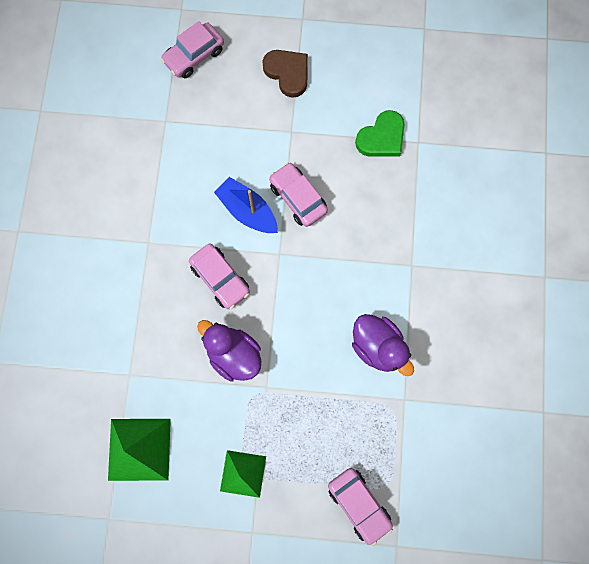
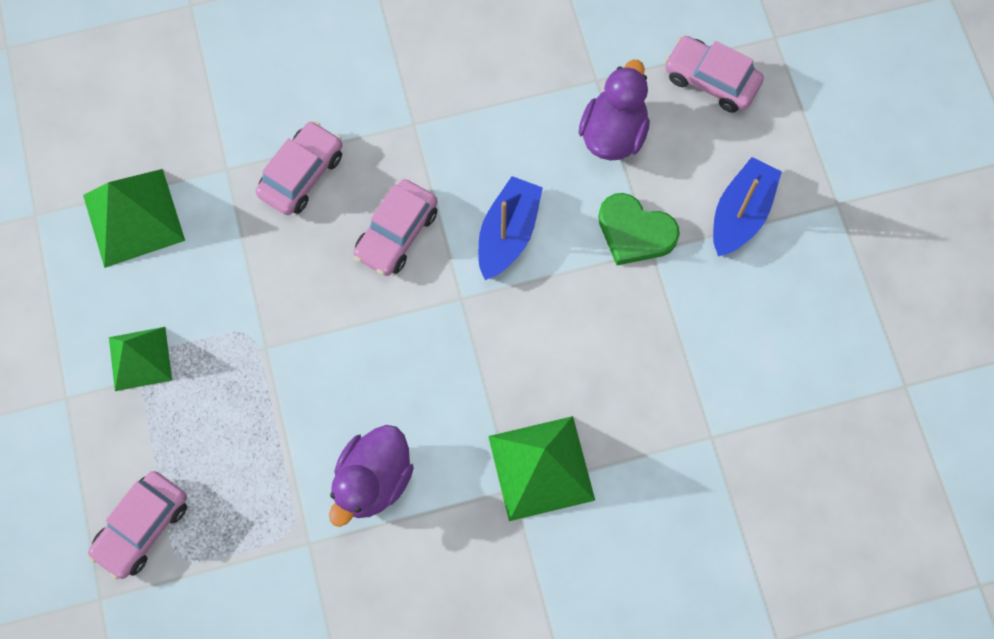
camera: 70 degrees right, 5 degrees down
purple duck [197,320,261,382] -> purple duck moved to [579,60,650,161]
brown heart [262,50,308,98] -> blue boat [713,157,782,256]
pink car [269,162,328,227] -> pink car moved to [256,121,342,215]
green heart [355,110,405,157] -> green heart moved to [598,193,680,265]
none -> green pyramid [488,416,595,521]

